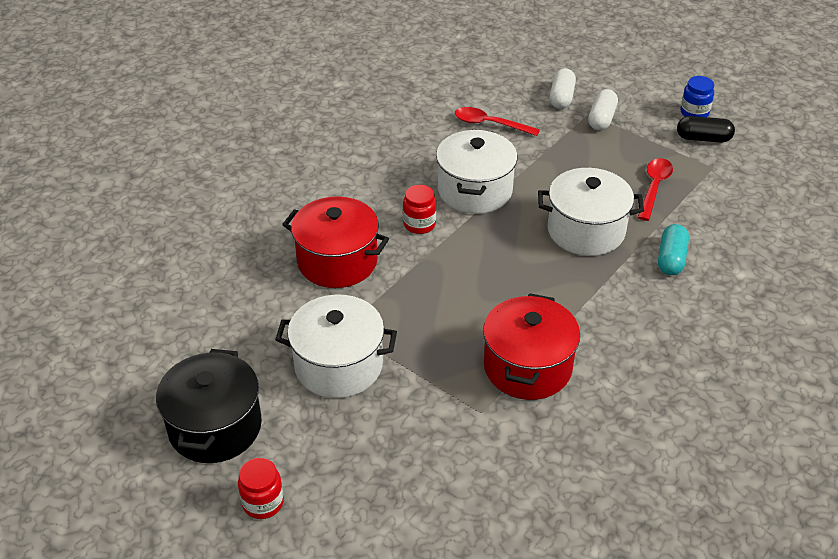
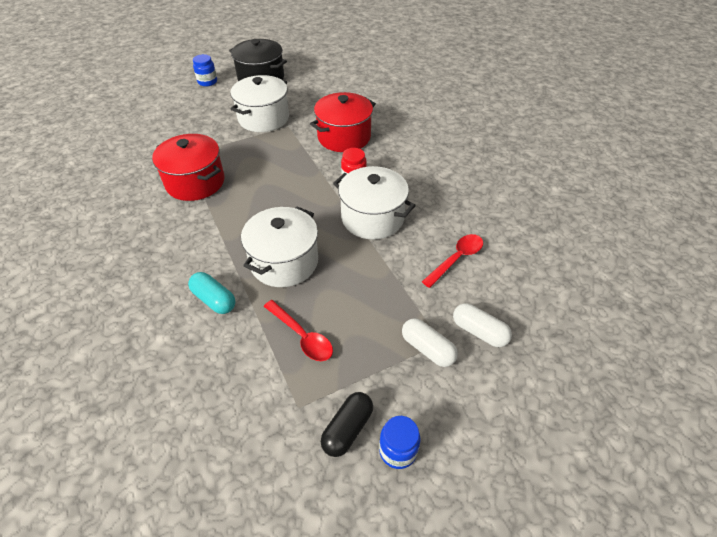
camera: 115 degrees right, 5 degrees up
red jar [238,458,284,519] -> blue jar [193,54,217,86]

